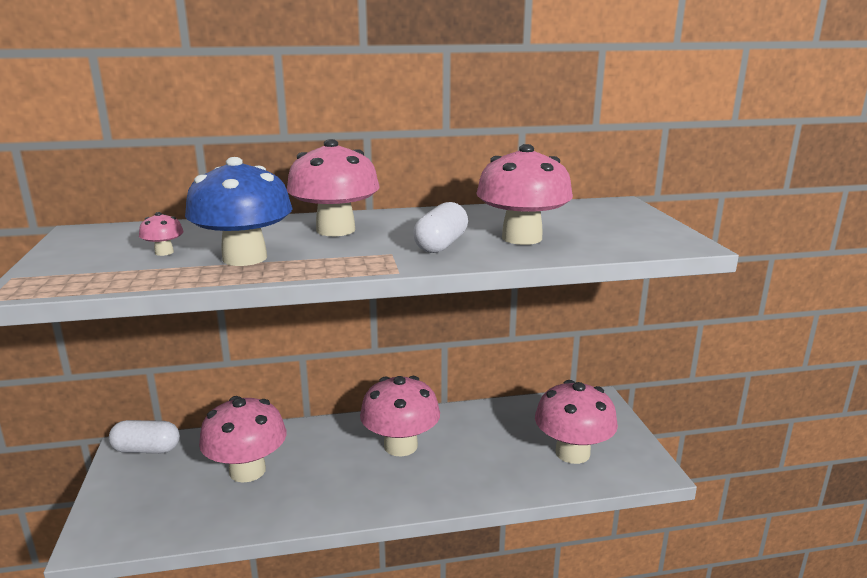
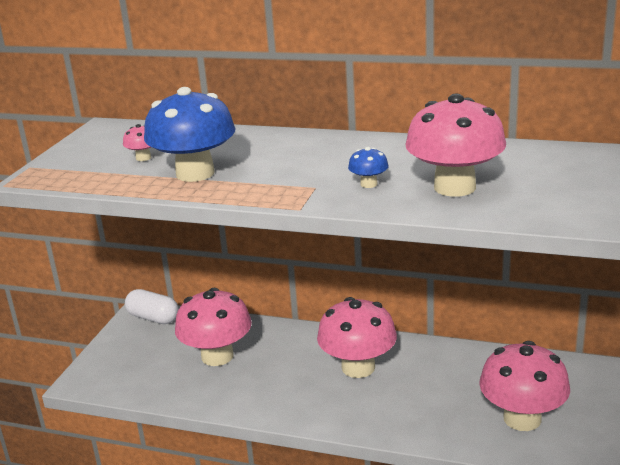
camera: 30 degrees right, 5 degrees up
pink mushroom [287,139,380,236] -> none
white capsule [413,202,468,253] -> blue mushroom [348,147,388,188]

